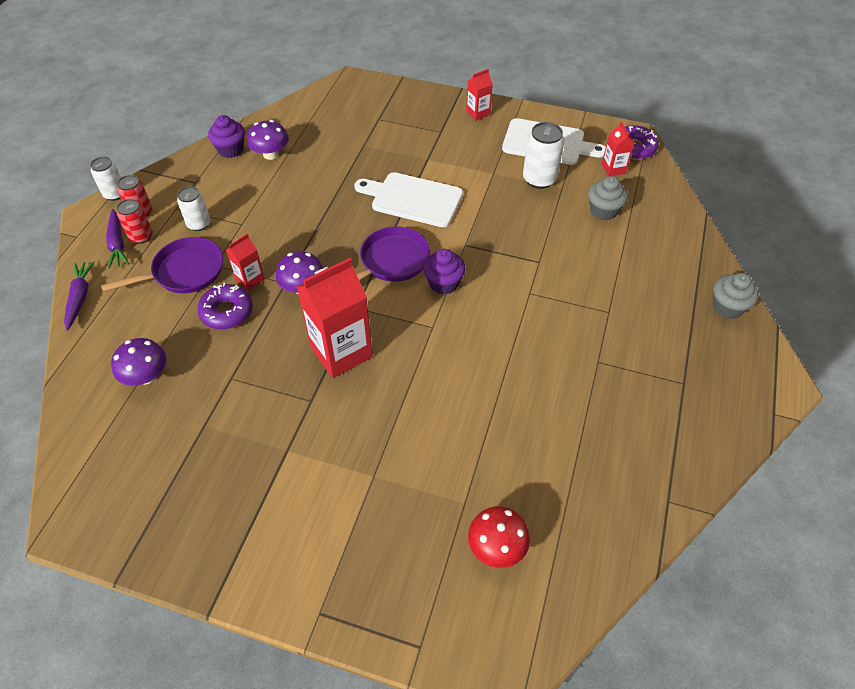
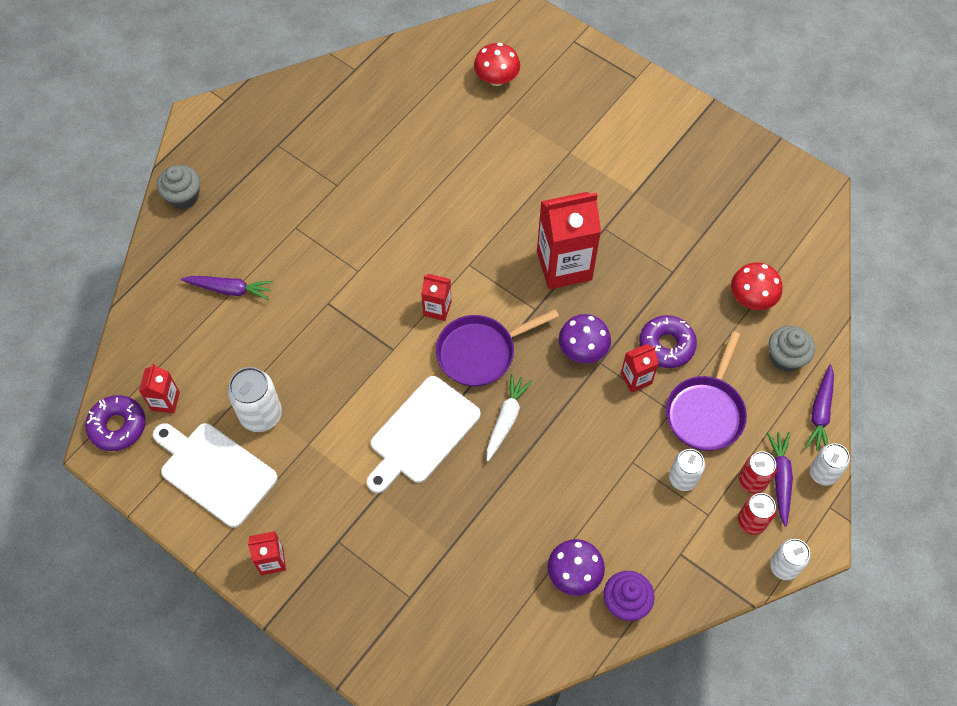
camera: 160 degrees left, 10 degrees up
purple pan [101,237,223,293] -> purple pan turned 60 degrees counterclockwise [666,331,747,451]
purple mushroom [111,338,166,386] -> red mushroom [731,262,782,310]
white cutting board [354,172,463,227] -> white cutting board turned 90 degrees clockwise [367,376,481,493]
purple cupcake [423,249,466,294] -> red carton [421,274,451,321]
grey cupcake [588,176,628,220] -> grey cupcake moved to [769,325,815,372]
none -> purple carrot [181,276,273,300]
none -> white carrot [487,374,533,461]
none -> white can [809,443,850,486]

